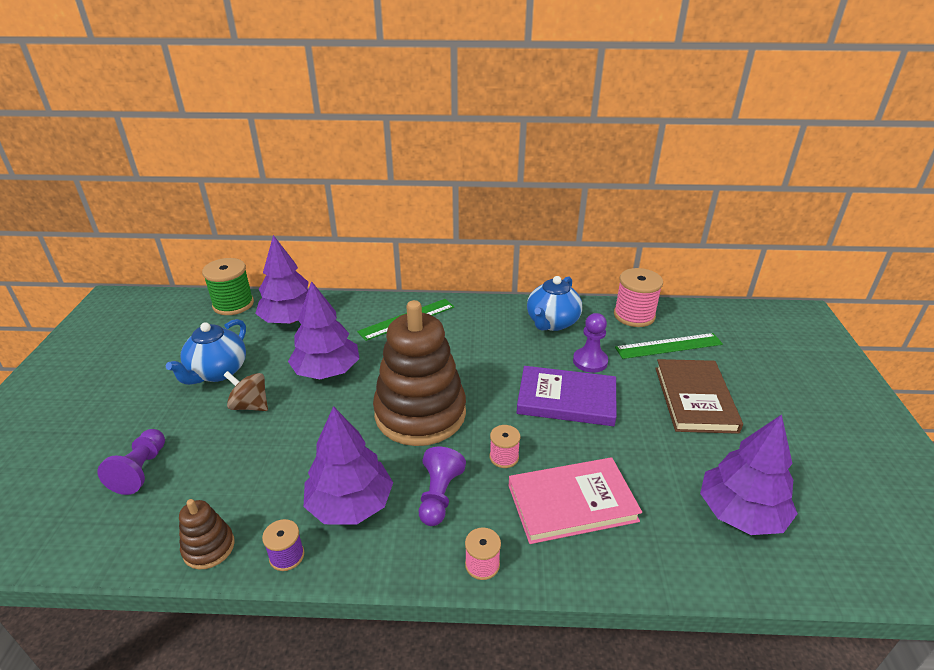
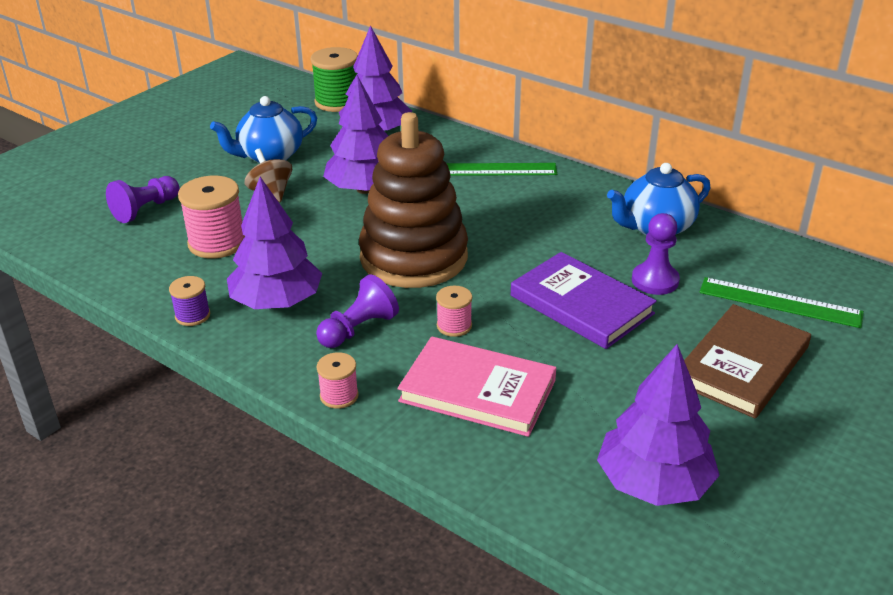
camera: 35 degrees right, 0 degrees up
brown stacking toy [179,499,235,570] -> none
pink spool [614,268,663,327] -> pink spool moved to [178,176,245,259]

